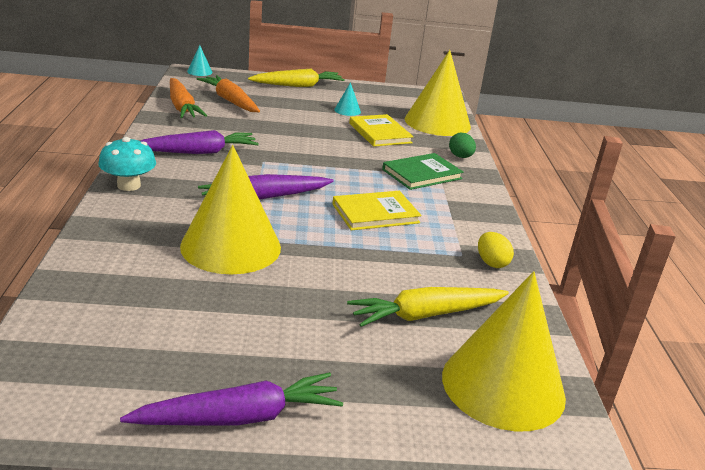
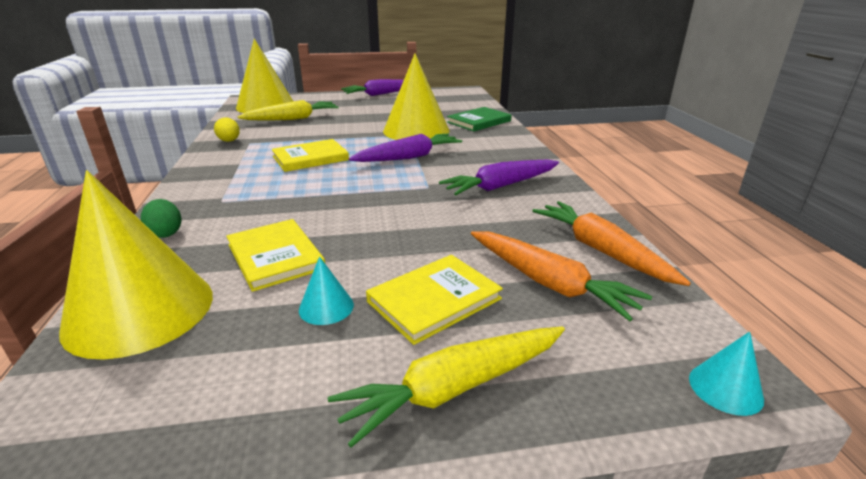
camera: 175 degrees right, 0 degrees up
turquoise mushroom [98,137,156,191] -> none
green book [382,153,464,190] -> green book moved to [447,107,512,131]
none -> yellow book [366,255,503,345]

